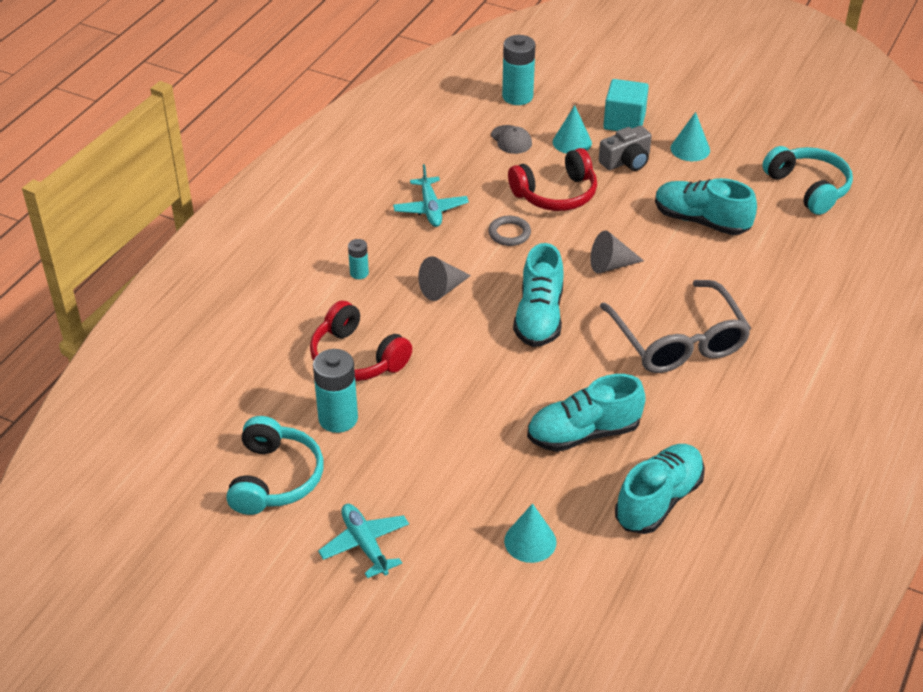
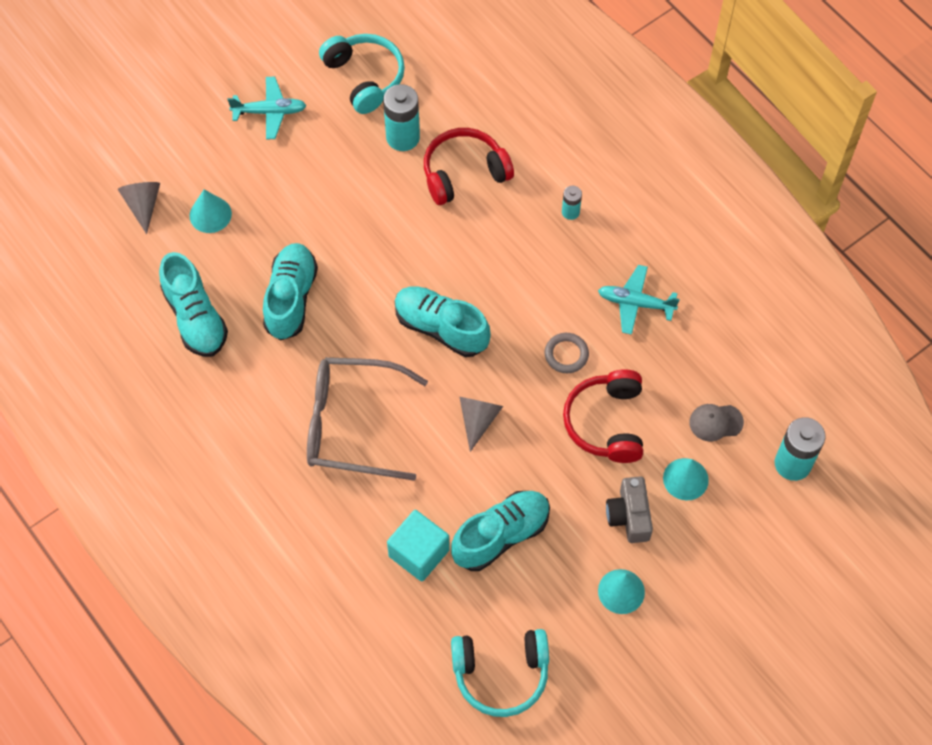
camera: 115 degrees right, 20 degrees up
turquoise headphones [226,416,324,515] -> turquoise headphones turned 150 degrees counterclockwise [319,34,405,114]
grey cone [418,256,471,301] -> grey cone moved to [118,182,160,234]
turquoise cube [603,79,649,131] -> turquoise cube moved to [387,510,450,582]

